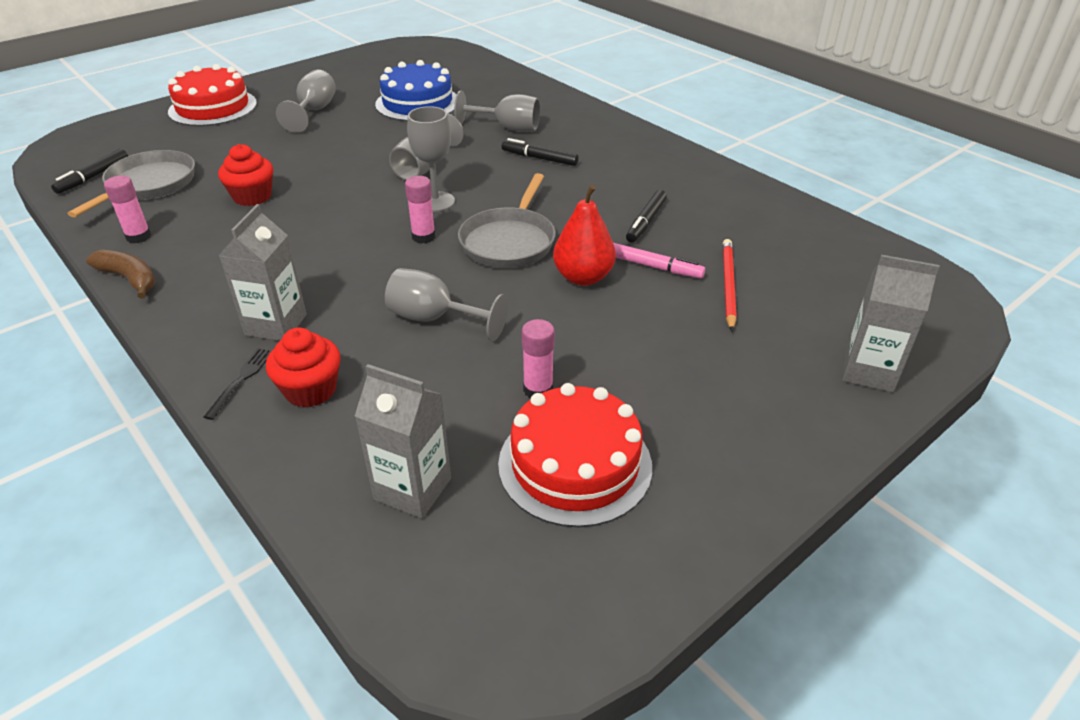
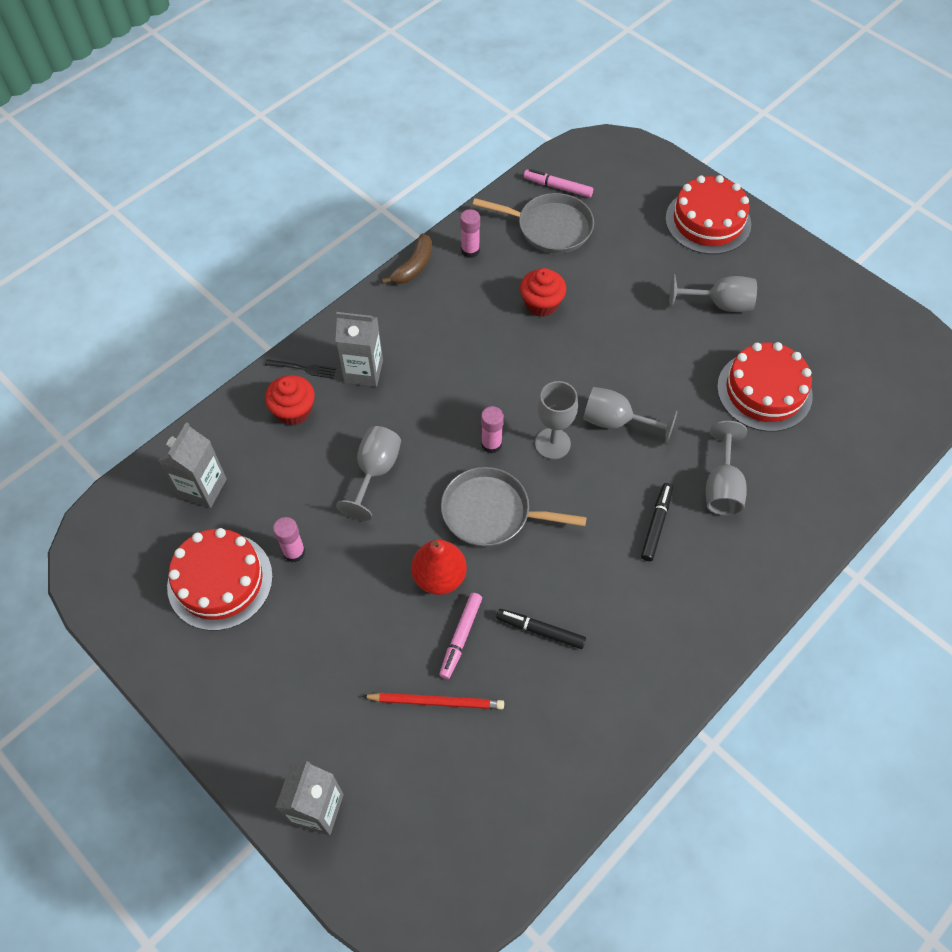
camera: 85 degrees right, 20 degrees up
black marker [51,149,128,194] -> pink marker [524,169,593,198]
blue cake [375,60,457,121] -> red cake [717,342,813,432]

